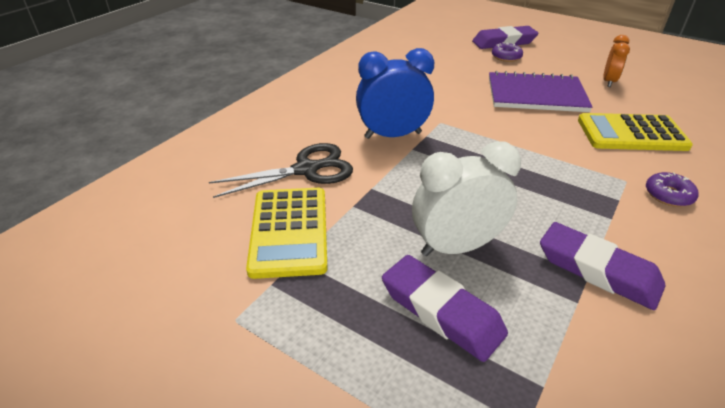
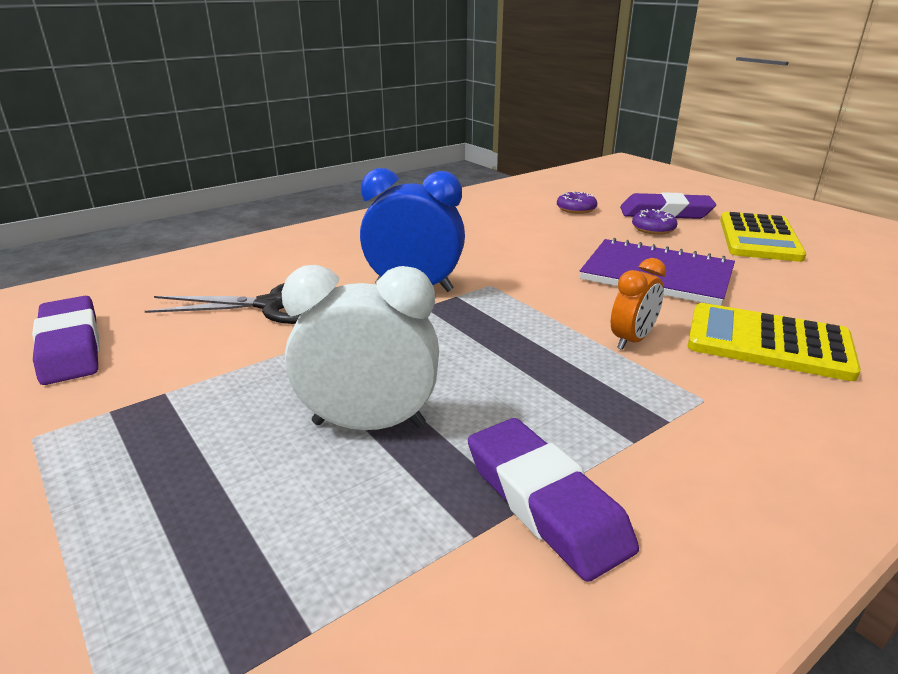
camera: 20 degrees right, 10 degrees down
yellow calculator [246,188,328,279] -> yellow calculator moved to [720,212,806,262]
purple eraser [382,255,508,362] -> purple eraser moved to [32,296,100,385]
orange clock [603,35,630,87] -> orange clock moved to [611,258,666,350]
purple donut [646,172,699,207] -> purple donut moved to [557,191,597,214]

